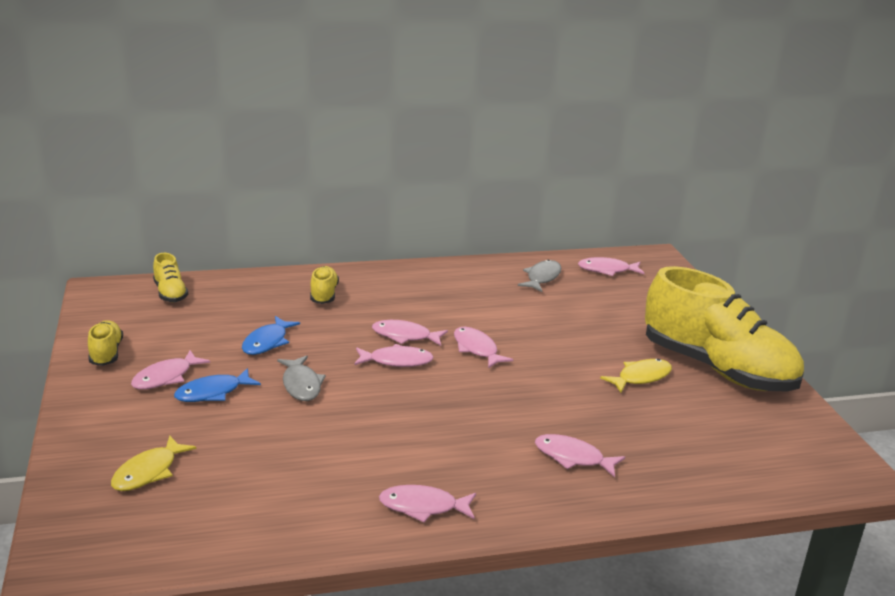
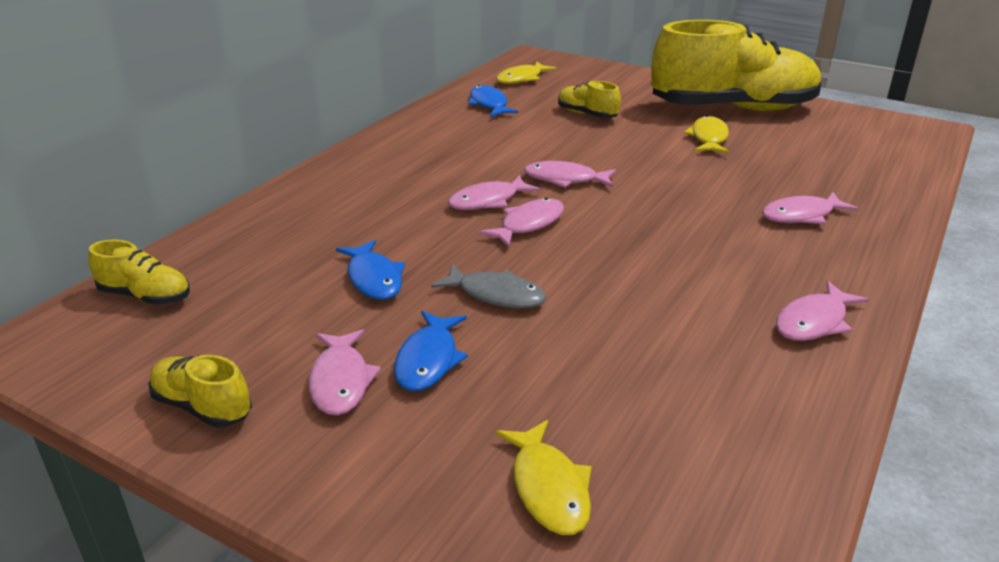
camera: 45 degrees left, 5 degrees up
yellow shoe [310,266,339,304] -> yellow shoe moved to [558,81,621,118]
grey fish [518,260,561,292] -> blue fish [468,85,518,117]
pink fish [578,257,645,276] -> yellow fish [496,62,557,84]

